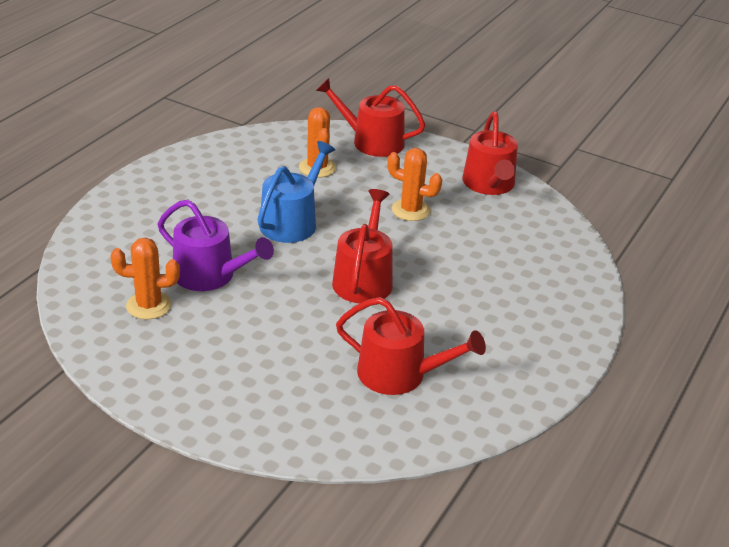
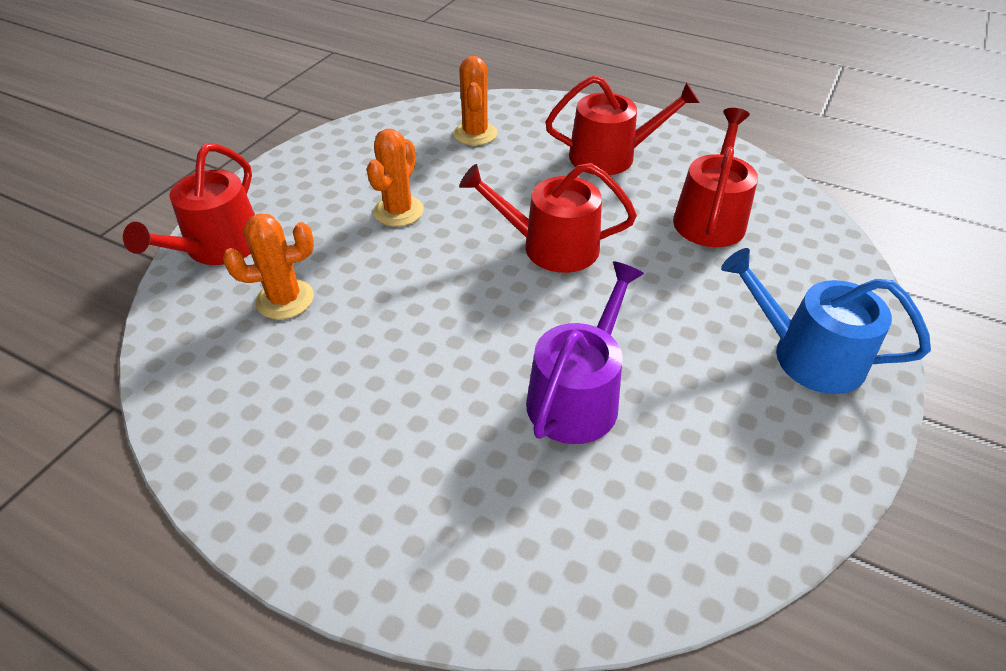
camera: 90 degrees left, 10 degrees up
orange cactus [110,238,180,319] -> orange cactus moved to [453,56,497,146]
blue watering can [257,141,335,243] -> blue watering can moved to [721,248,931,394]
red watering can [463,112,518,195] -> red watering can moved to [545,75,700,175]

